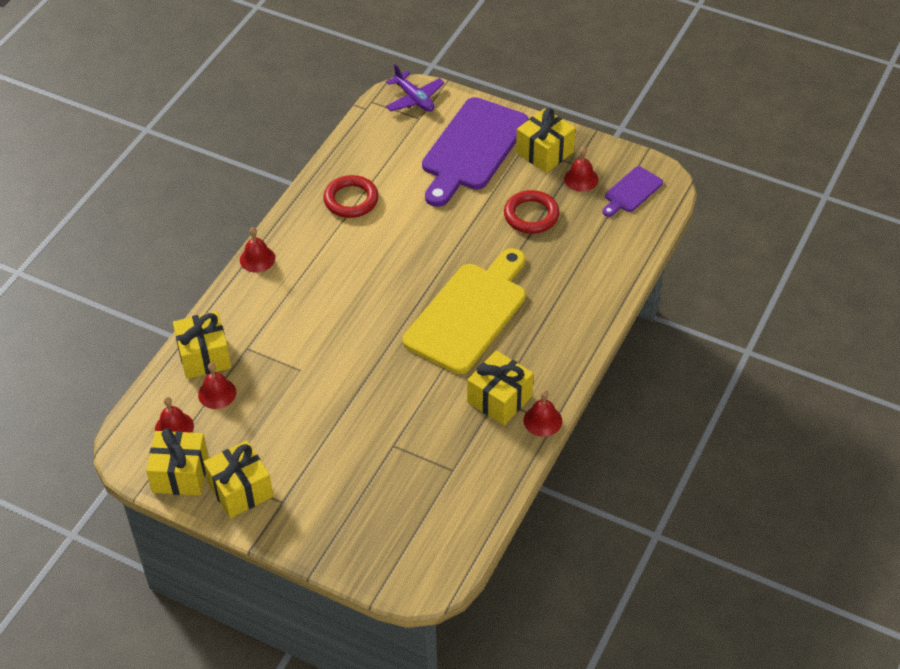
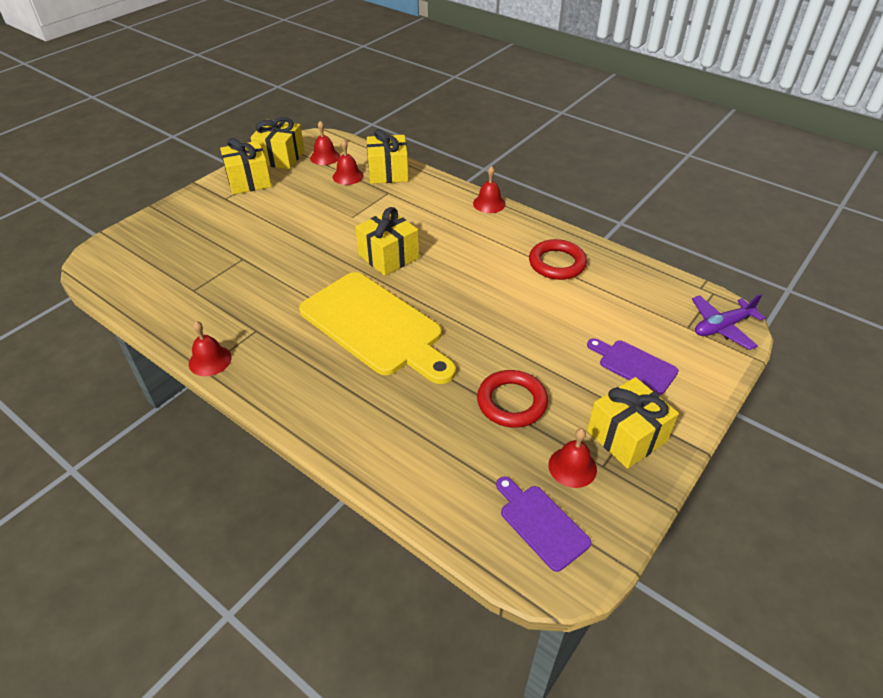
camera: 100 degrees right, 5 degrees down
purple cutting board [422,97,529,207] -> purple cutting board [587,338,679,395], size x0.48
yellow gift [467,350,533,425] -> yellow gift moved to [356,207,419,276]

